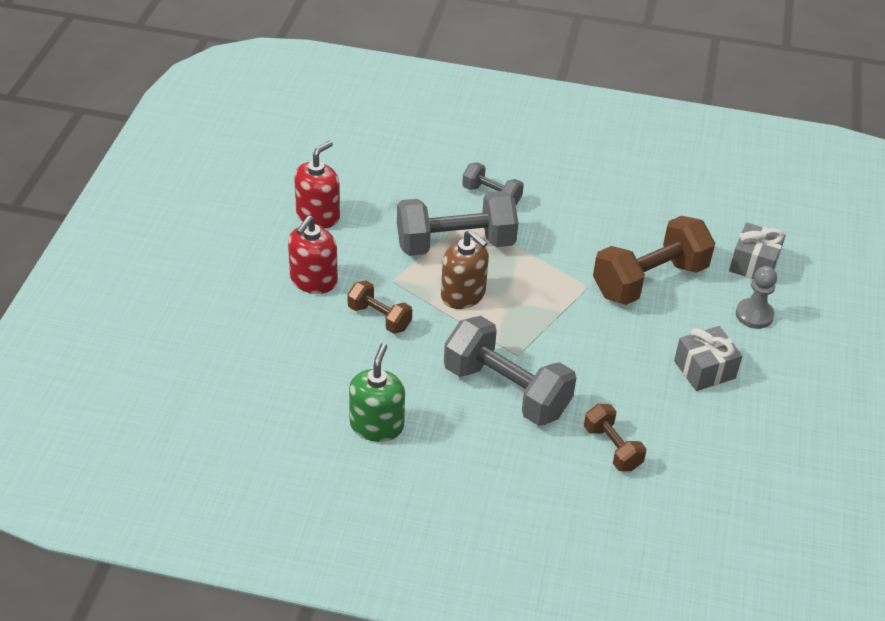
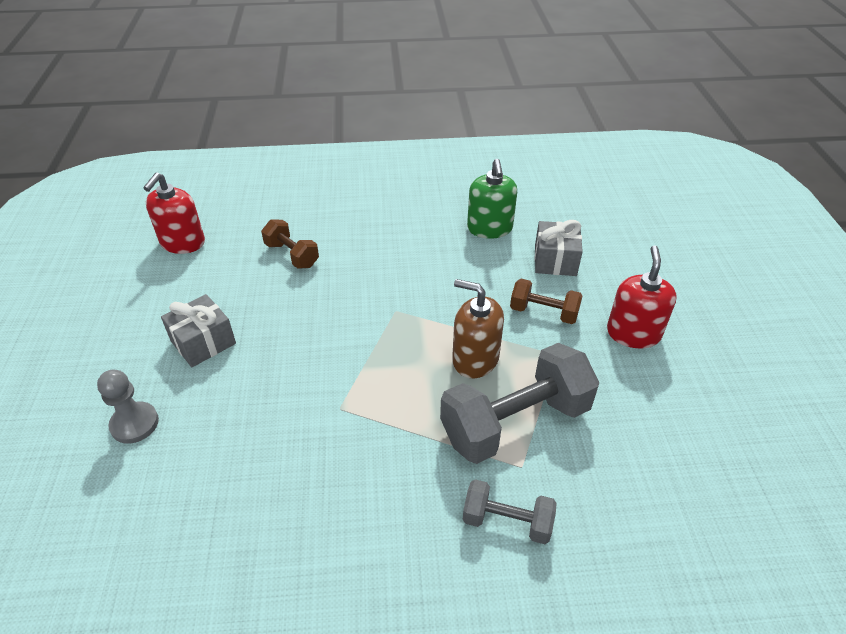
camera: 165 degrees right, 0 degrees up
red soap dispenser [294,141,340,228] -> red soap dispenser moved to [143,172,205,254]
grey dumbbell [444,316,576,426] -> none
brown dumbbell [593,216,715,305] -> none
grey gift [729,222,786,279] -> grey gift moved to [535,220,583,276]

